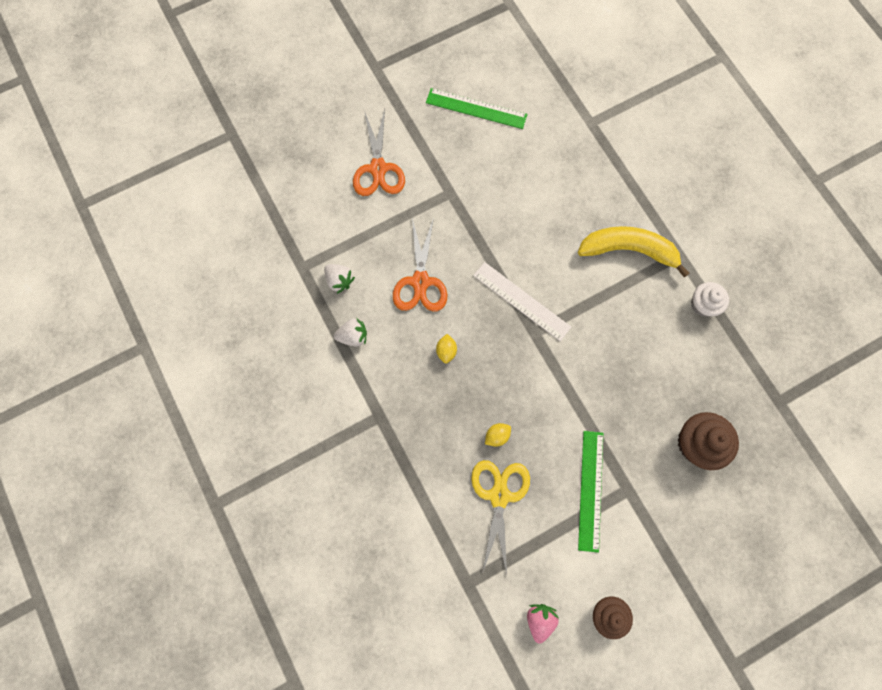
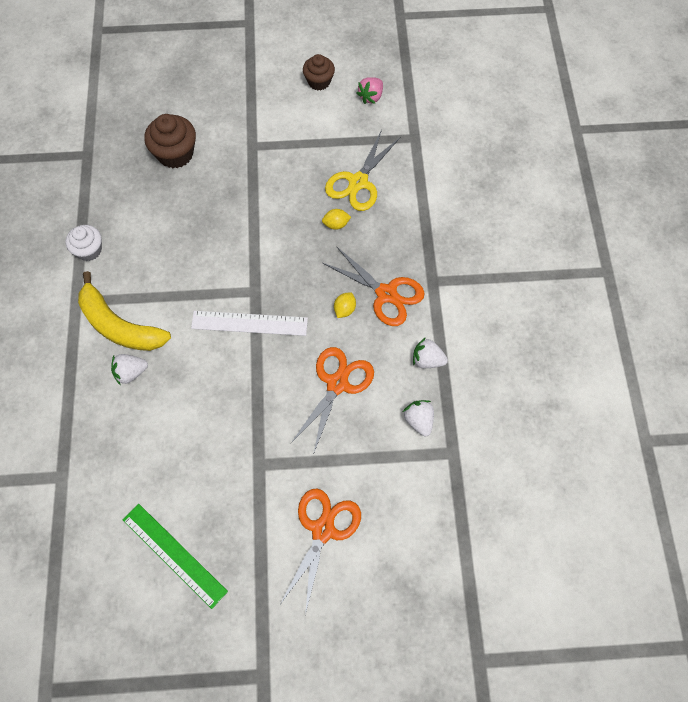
camera: 155 degrees left, 10 degrees down
white ruler [473,262,571,341] -> white ruler turned 60 degrees counterclockwise [191,311,308,336]
green ruler [578,431,603,553] -> none
none -> white strawberry [111,354,148,385]
none -> orange scissors [323,246,425,326]

